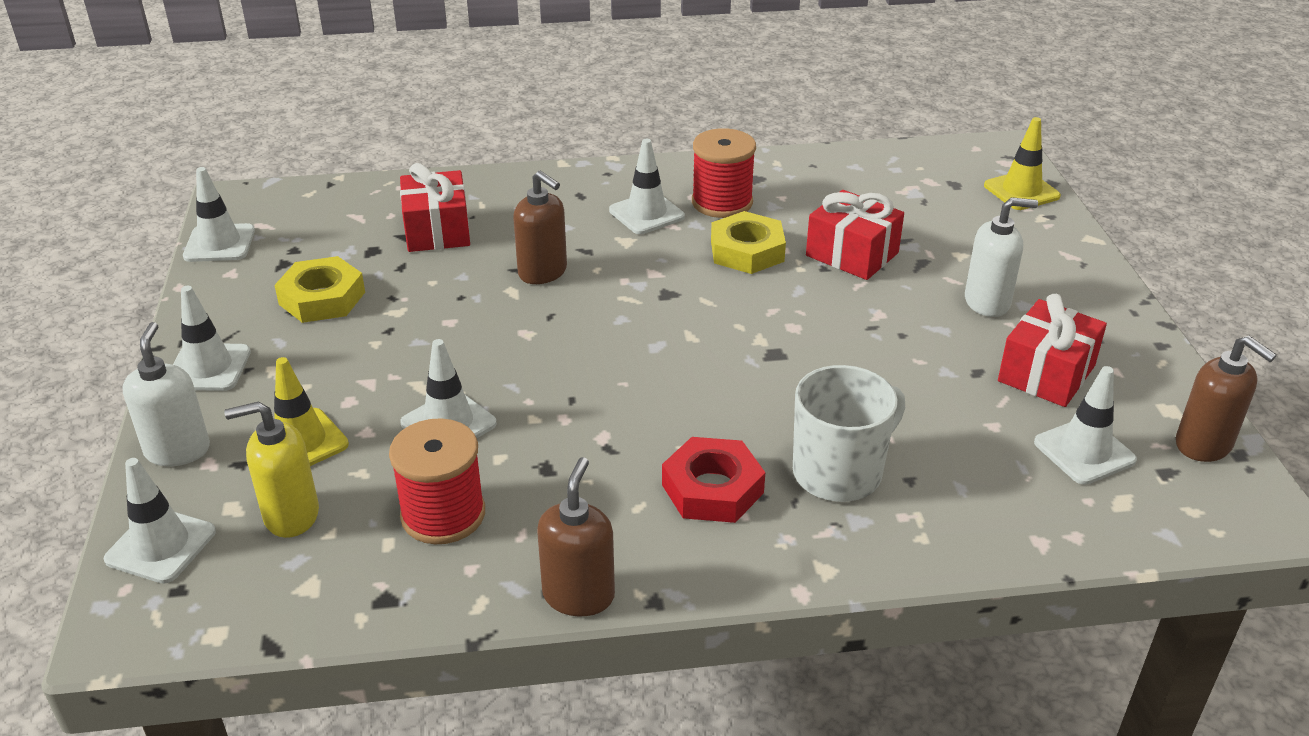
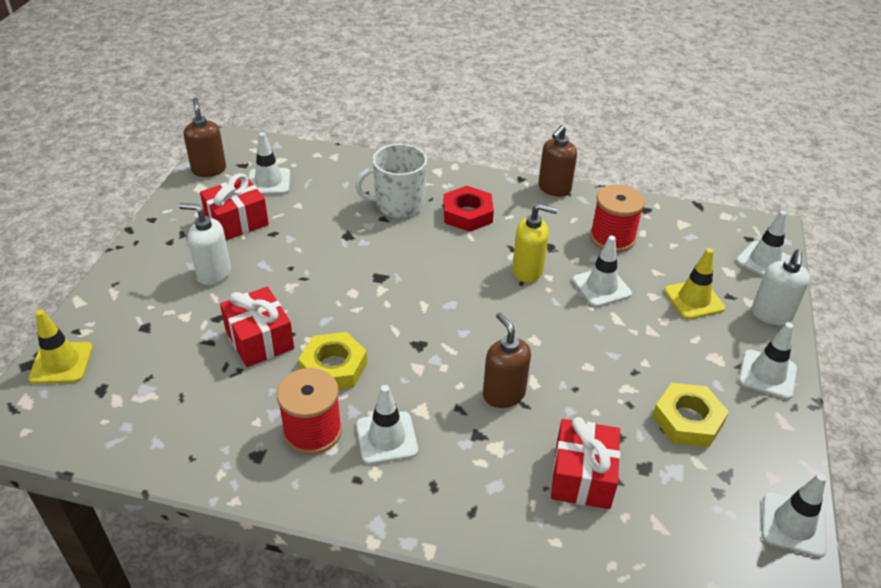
camera: 160 degrees left, 5 degrees up
yellow soap dispenser [224,401,319,538] -> yellow soap dispenser moved to [512,204,558,283]

